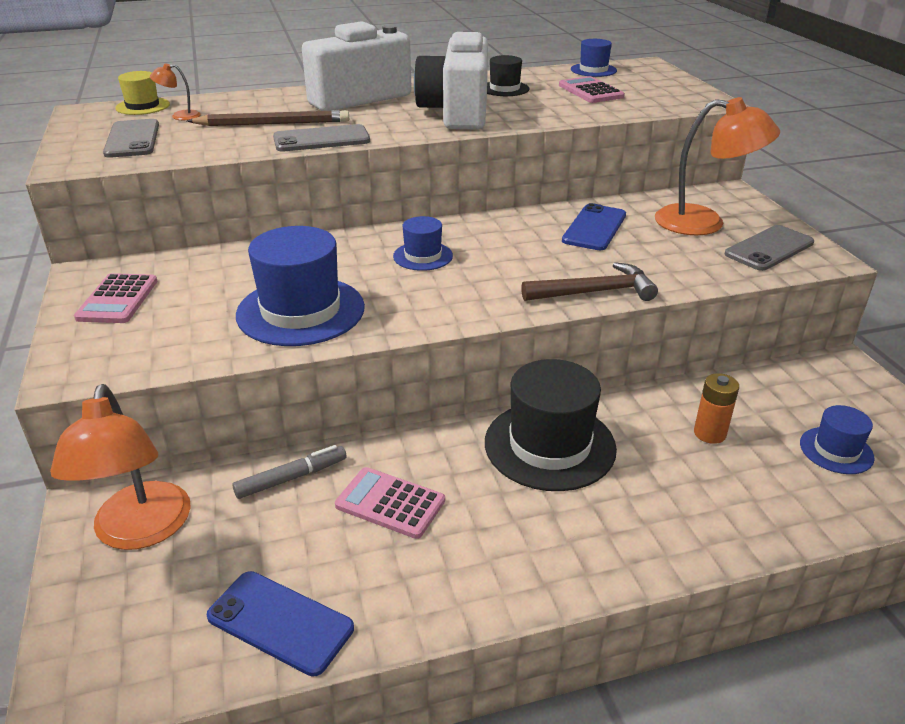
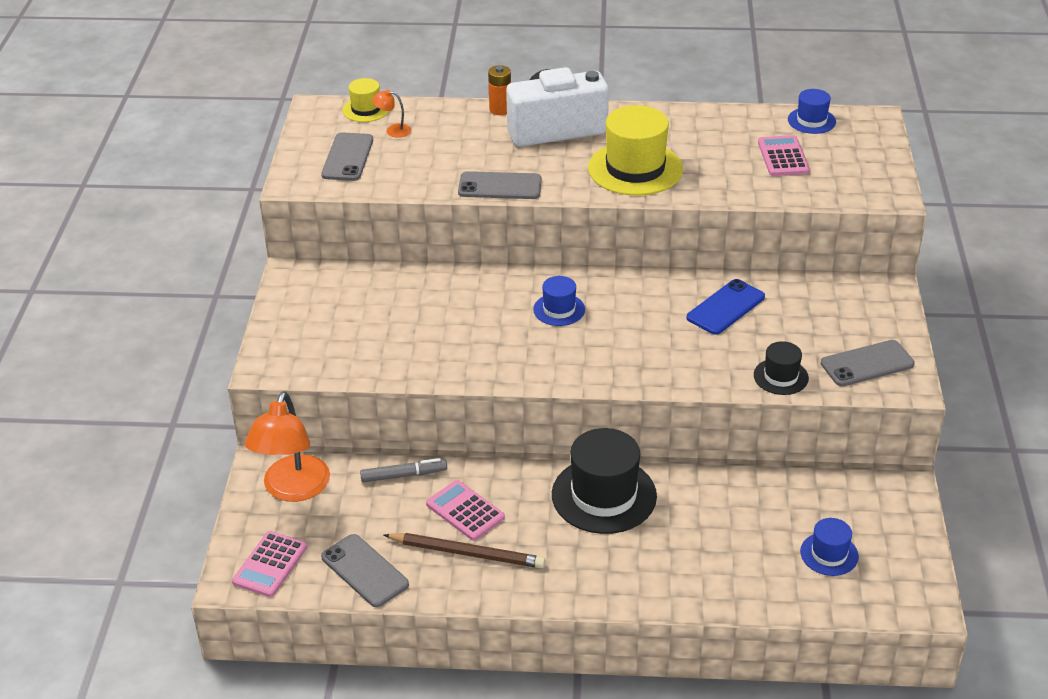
camera: 20 degrees right, 5 degrees up
pink calculator [74,273,157,323] -> pink calculator moved to [232,531,307,597]
brown pencil [187,110,349,126] -> brown pencil moved to [384,533,546,568]
blue phone [207,571,354,677] -> grey phone [321,534,409,607]
blue hat [236,226,365,346] -> none
white camera [414,30,488,129] -> yellow hat [588,105,683,196]
black hat [487,55,529,96] -> black hat moved to [754,341,809,395]
brown hammer [521,262,658,301] -> none
orange lamp [655,97,780,235] -> none
orange battery [694,373,739,444] -> orange battery moved to [488,65,511,115]

